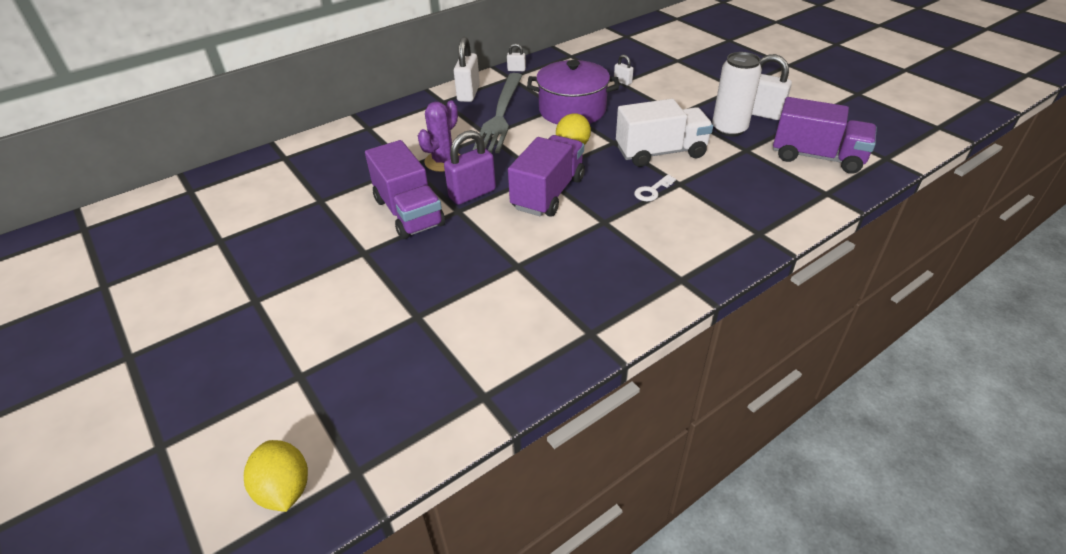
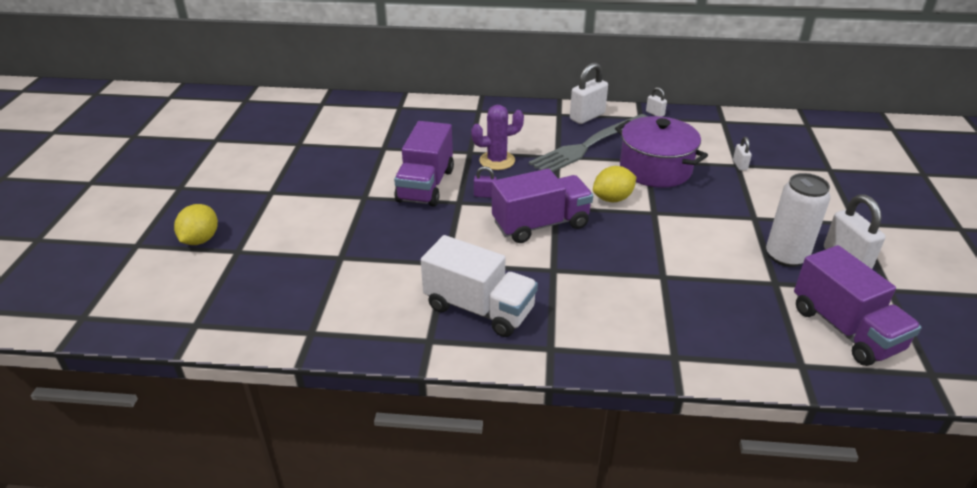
camera: 40 degrees right, 5 degrees down
yellow lemon [244,440,308,512] -> yellow lemon moved to [174,204,218,245]
purple padlock [444,130,496,205] -> purple padlock [474,166,497,198], size x0.50
white truck [616,99,713,167] -> white truck moved to [421,235,538,337]
white key [634,174,676,201] -> none

